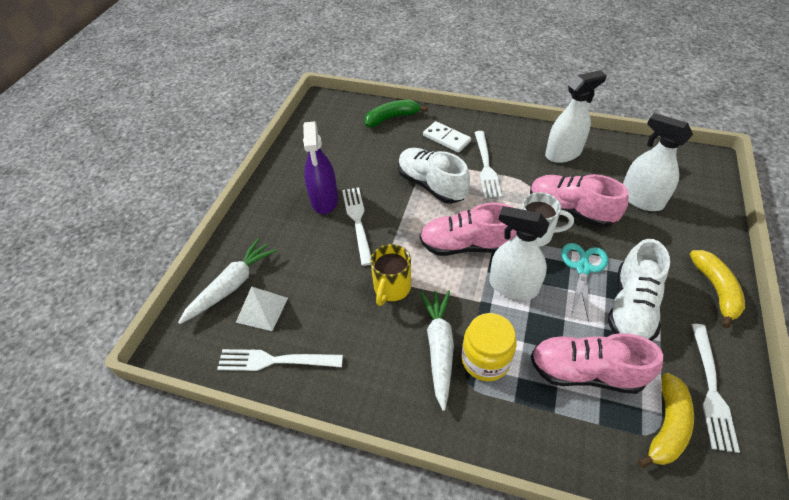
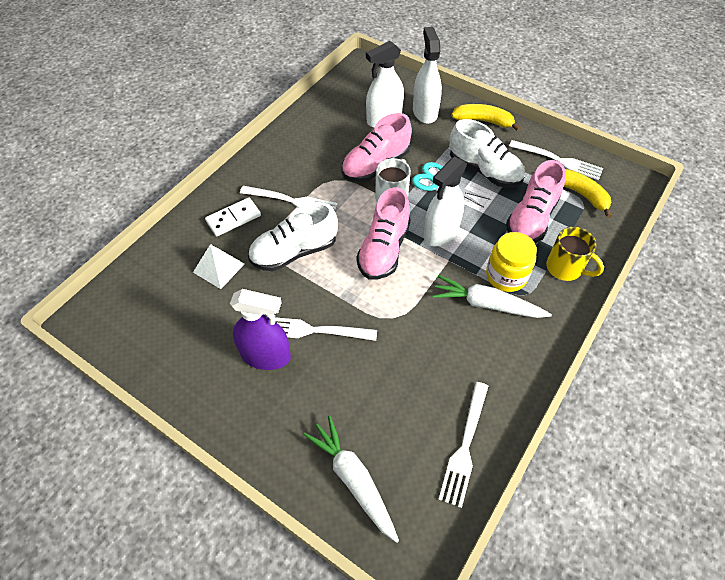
camera: 75 degrees left, 5 degrees up
white pyramid [236,286,288,331] -> white pyramid moved to [193,244,244,289]
green banana [365,100,428,127] -> none
yellow mug [370,244,411,306] -> yellow mug moved to [546,227,604,281]
white spray bottle [545,70,607,163] -> white spray bottle moved to [413,27,442,124]

